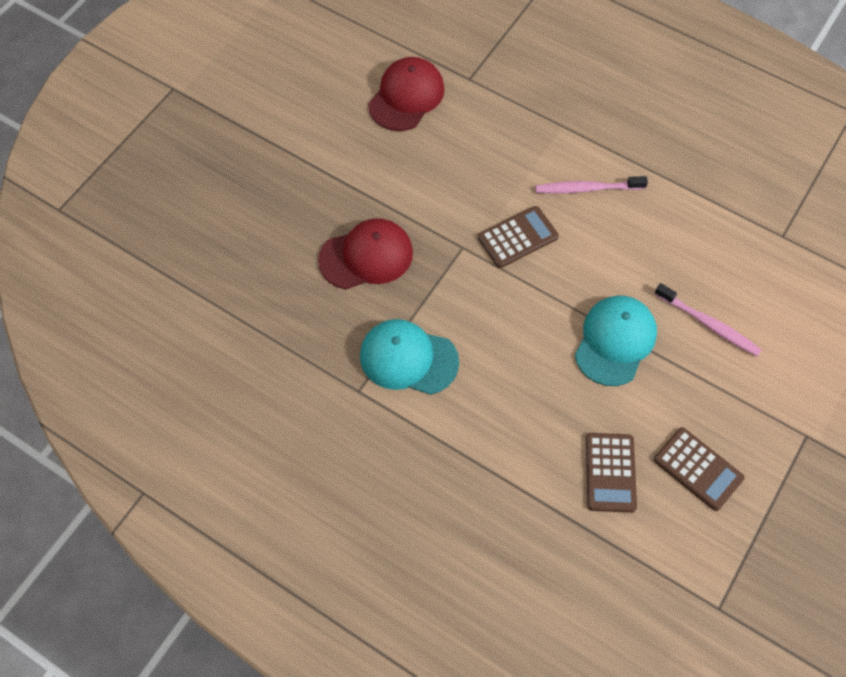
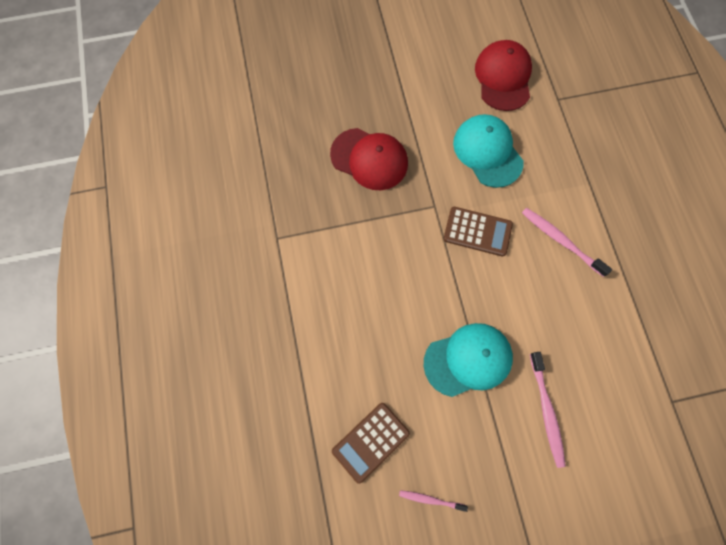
camera: 45 degrees right, 10 degrees up
turquoise cap [360,319,459,395] -> turquoise cap moved to [453,114,524,188]
red cap [368,57,445,131] -> red cap turned 75 degrees counterclockwise [475,40,532,111]
brown calculator [654,427,745,511] -> pink toothbrush [399,490,468,512]

